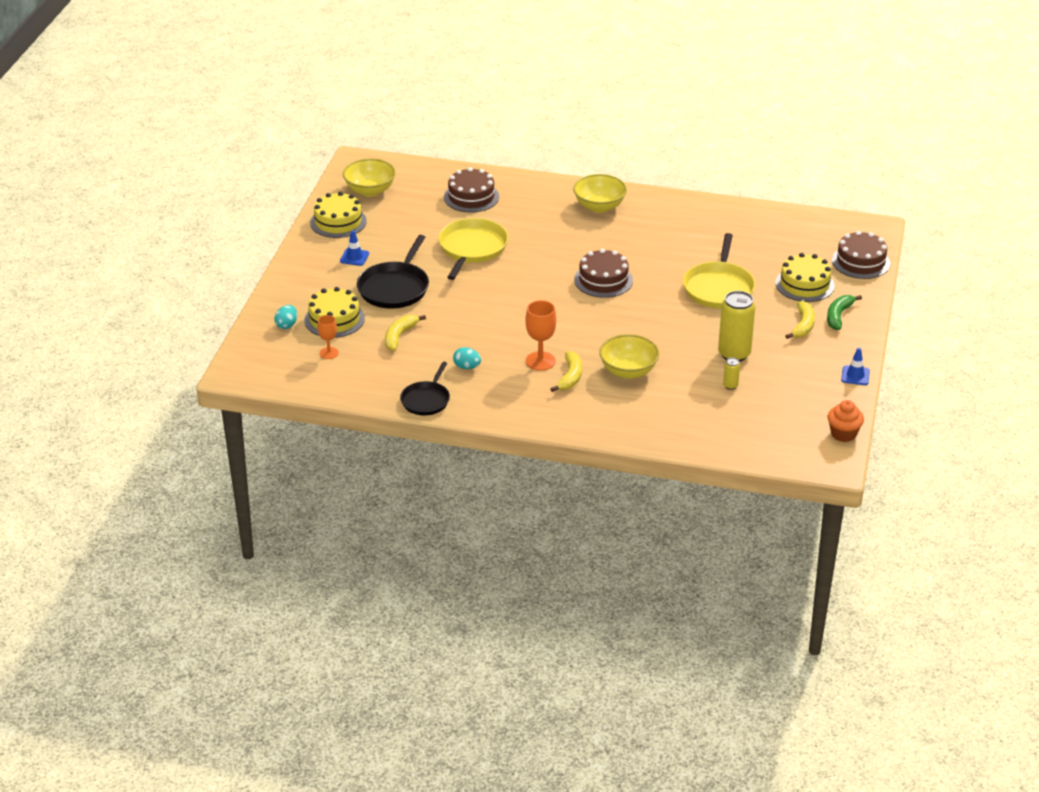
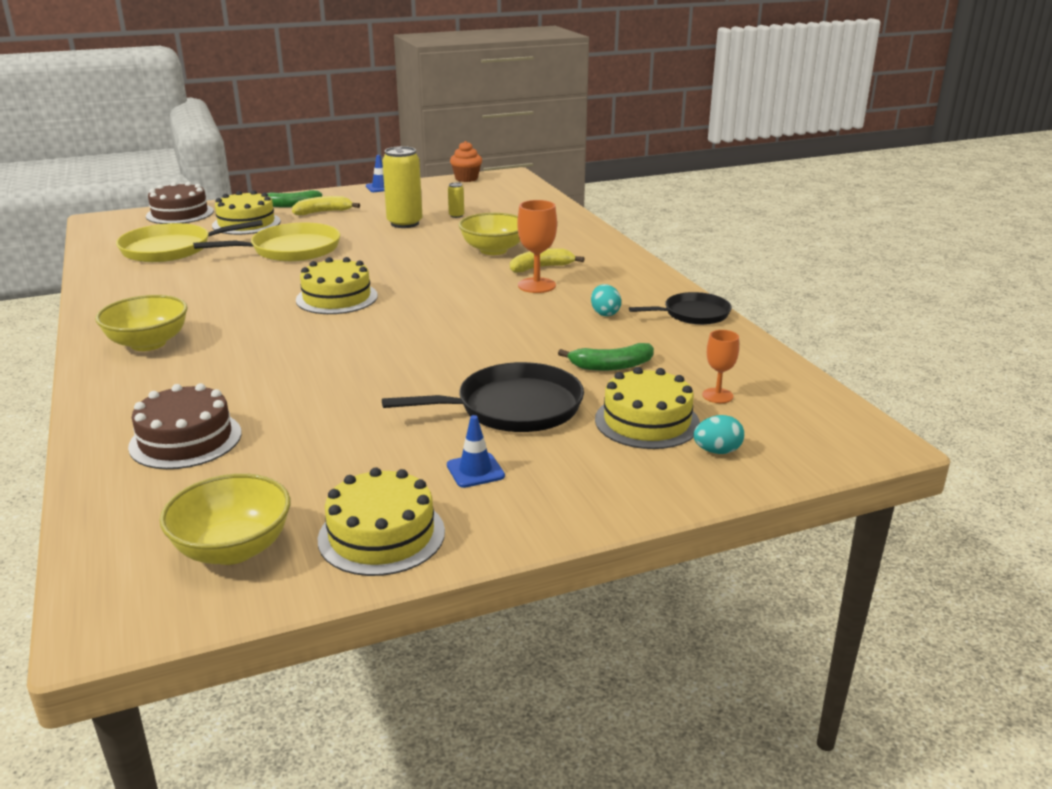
camera: 125 degrees left, 10 degrees down
yellow banana [385,315,426,351] -> green banana [558,343,654,371]
yellow pan [438,218,508,280] -> yellow pan moved to [116,220,263,262]
brown cake [574,249,633,298] -> yellow cake [296,257,378,314]

